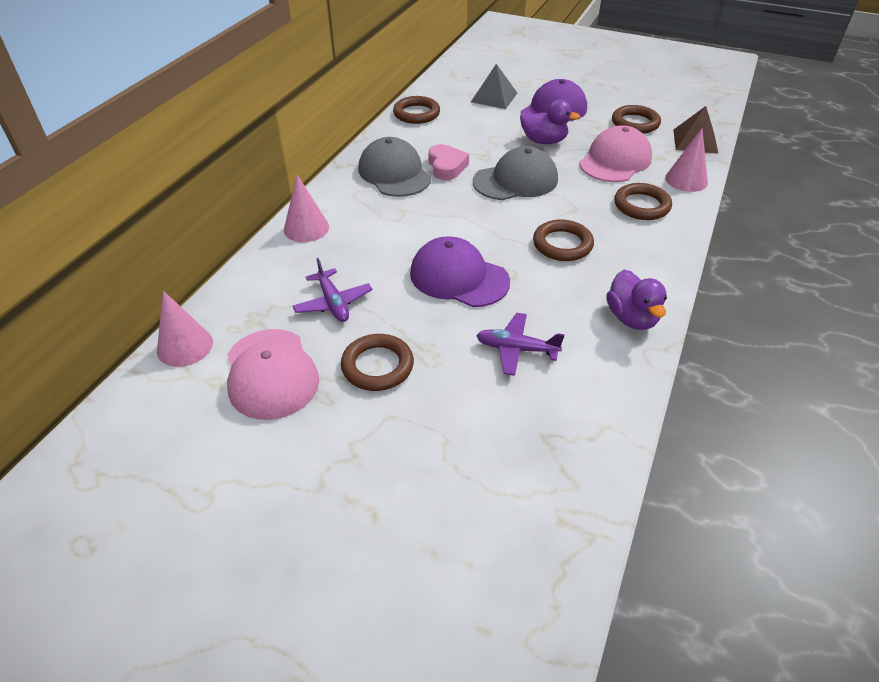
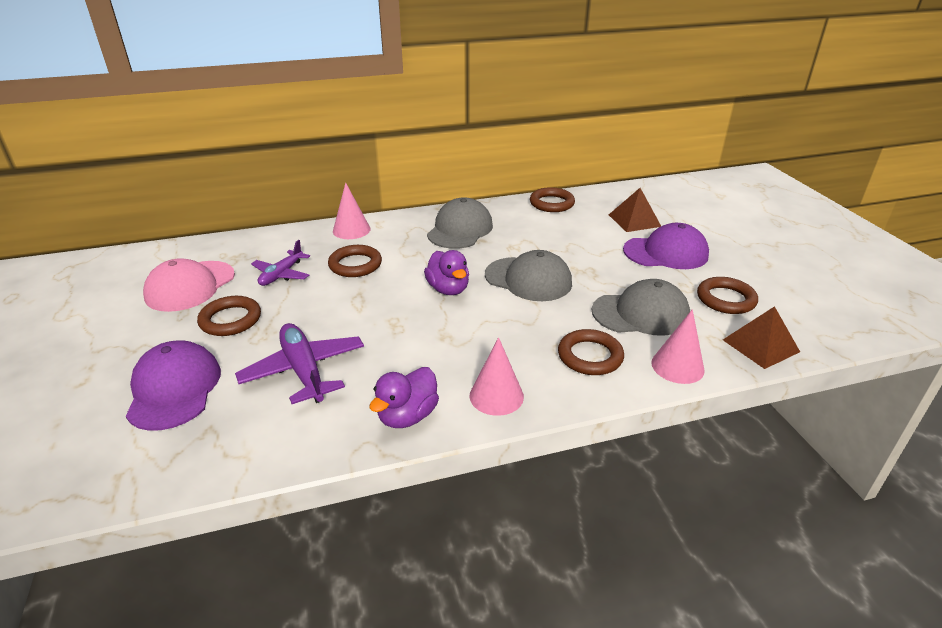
camera: 50 degrees right, 10 degrees down
pink cone [157,291,213,367] -> pink cone moved to [470,337,524,416]
purple cap [410,236,510,307] -> purple cap moved to [126,340,221,431]
pink heart [429,144,469,180] -> none
grey pyramid [471,64,517,109] -> brown pyramid [609,188,661,232]
purple plane [476,313,565,376] -> purple plane [235,323,364,404], size x1.54
purple duck [520,100,580,144] -> purple duck moved to [424,250,469,295]
brown ring [533,220,594,261] -> brown ring moved to [328,245,382,277]
pink cap [579,125,652,182] -> grey cap [592,279,690,336]

